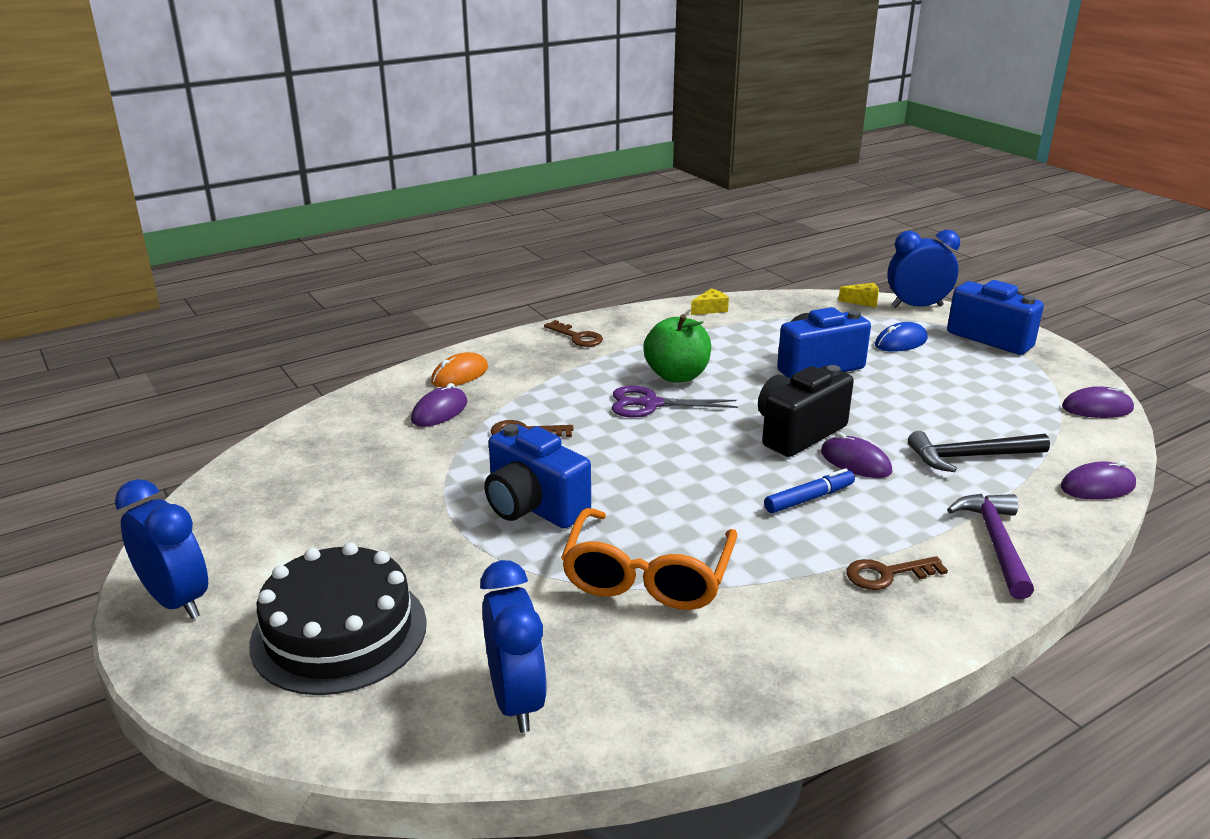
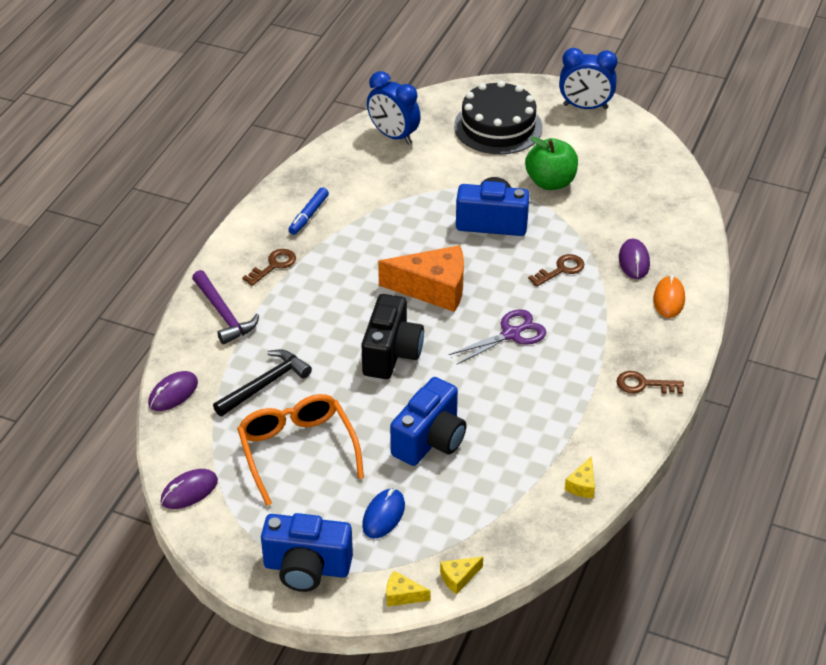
camera: 145 degrees right, 15 degrees up
orange glasses [561,508,737,610] -> orange glasses moved to [237,394,364,506]
green apple [643,314,711,383] -> green apple moved to [525,137,578,190]
blue marker [764,468,855,513] -> blue marker moved to [288,187,329,235]
purple mouse [821,433,892,478] -> none
blue clock [887,230,960,308] -> yellow cheese [386,571,431,607]
none -> orange cheese [378,245,464,312]

